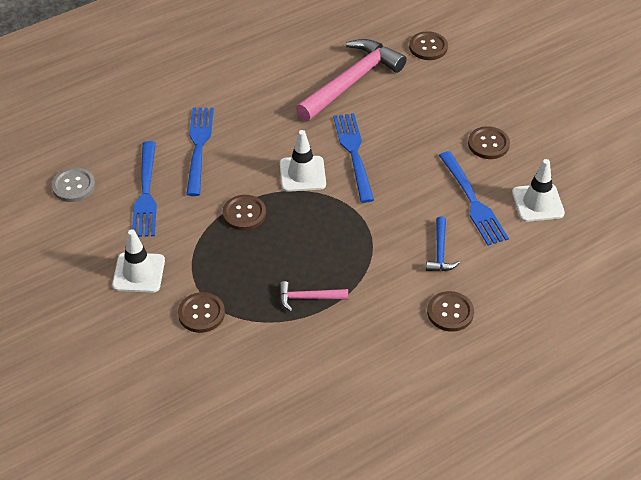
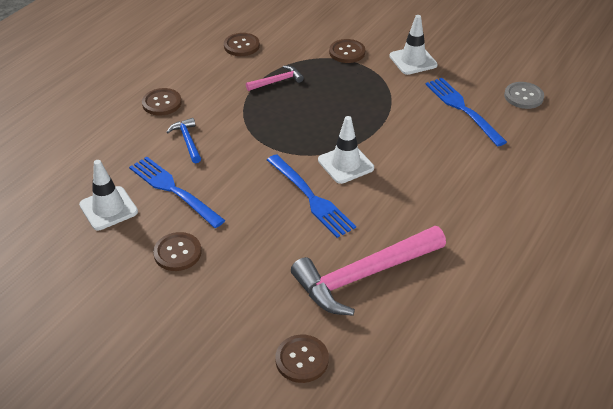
camera: 155 degrees right, 5 degrees down
blue fork [186,107,214,196] -> none
brown button [222,195,266,231] -> brown button moved to [224,33,260,56]
pink hammer [296,39,406,121] -> pink hammer turned 45 degrees clockwise [291,226,446,316]

